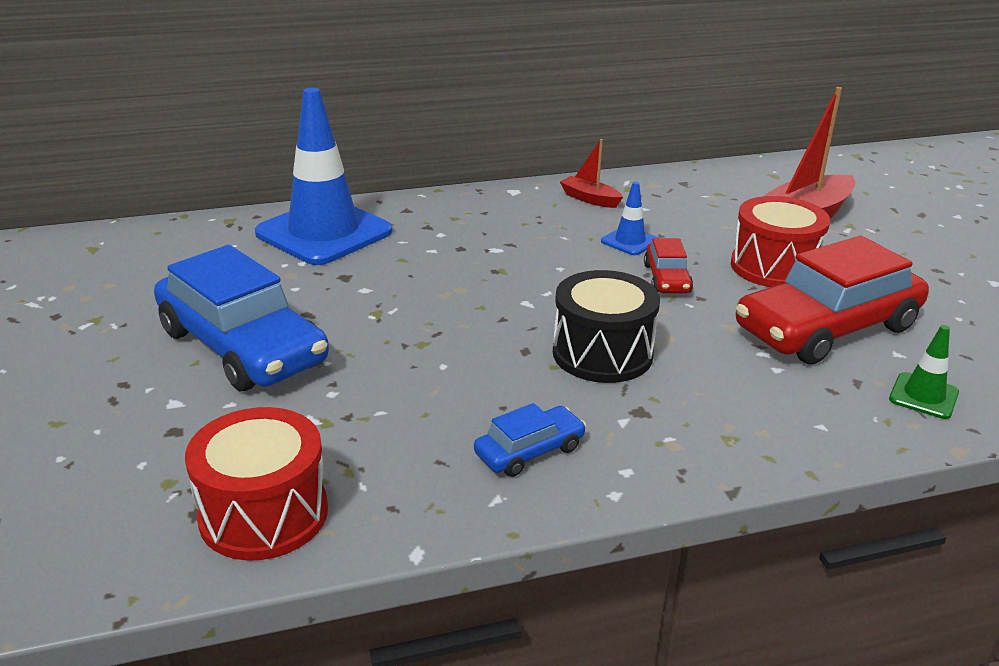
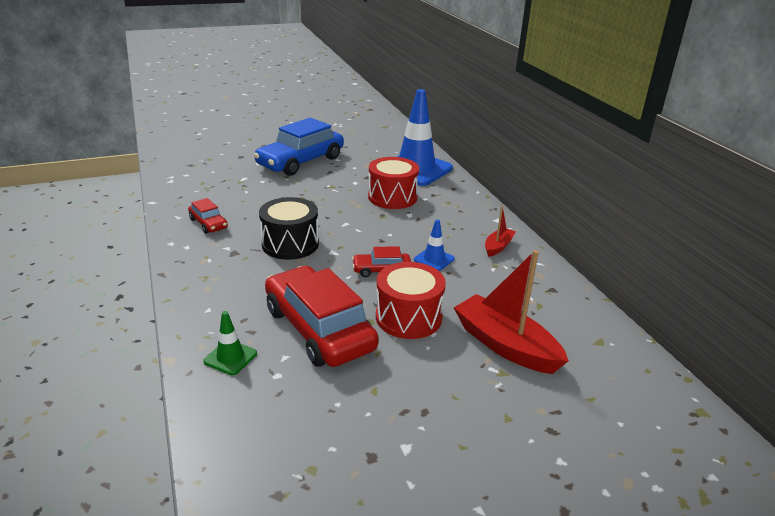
camera: 85 degrees right, 0 degrees up
red drum [185,407,328,561] -> red drum moved to [368,157,419,209]
blue car [474,403,586,477] -> red car [188,198,228,234]

